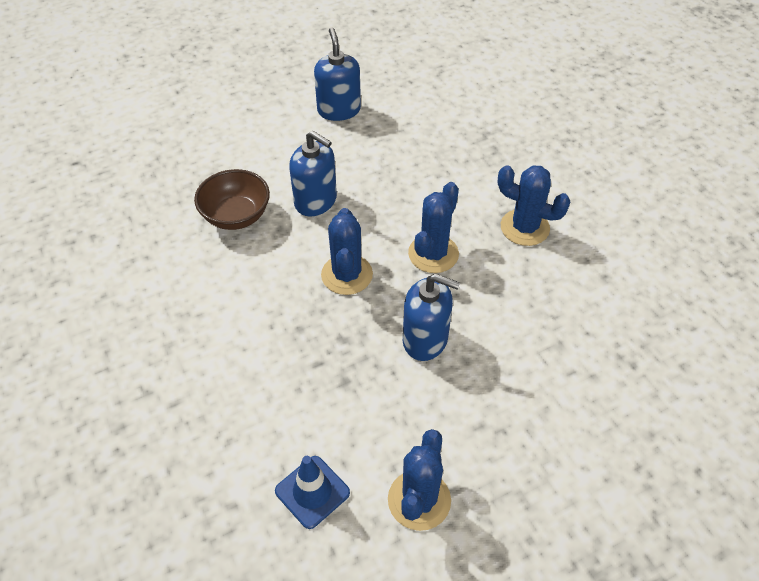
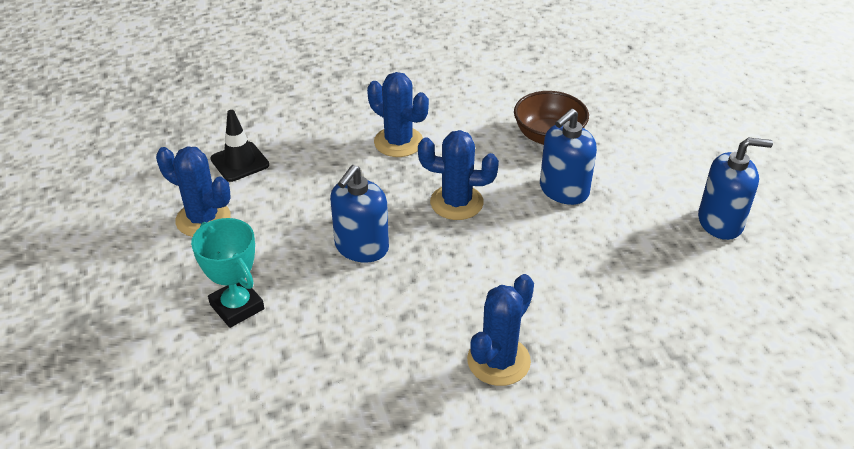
camera: 100 degrees right, 10 degrees down
blue traffic cone [275,456,350,529] -> black traffic cone [211,110,269,182]
blue cactus [408,182,459,273] -> blue cactus moved to [367,72,429,157]
none -> turquoise trophy [191,218,264,328]

